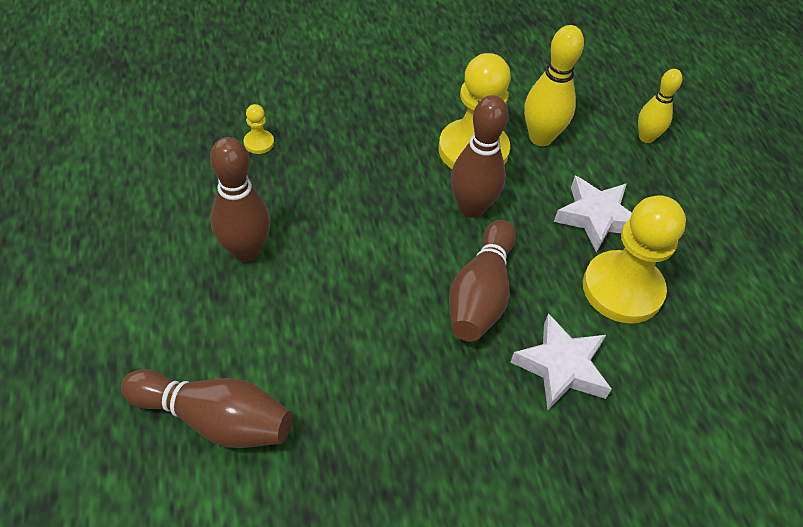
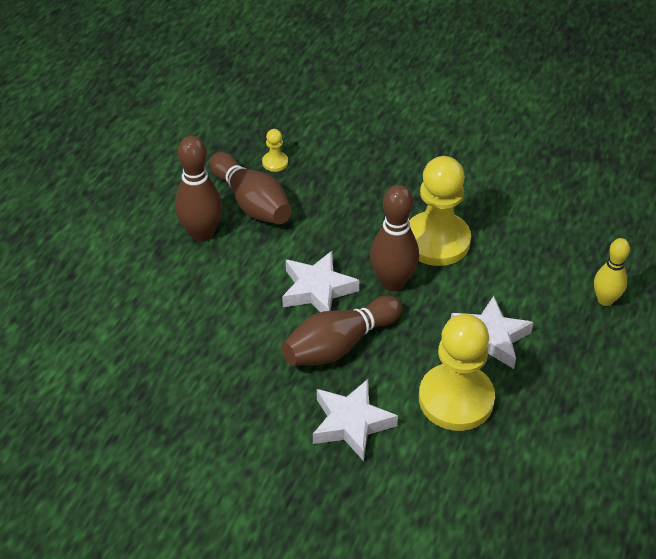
camera: 40 degrees right, 5 degrees down
brown bowling pin [121,369,292,448] -> brown bowling pin moved to [210,152,292,224]
yellow bowling pin [524,25,584,146] -> none
none -> white star [282,251,359,312]

